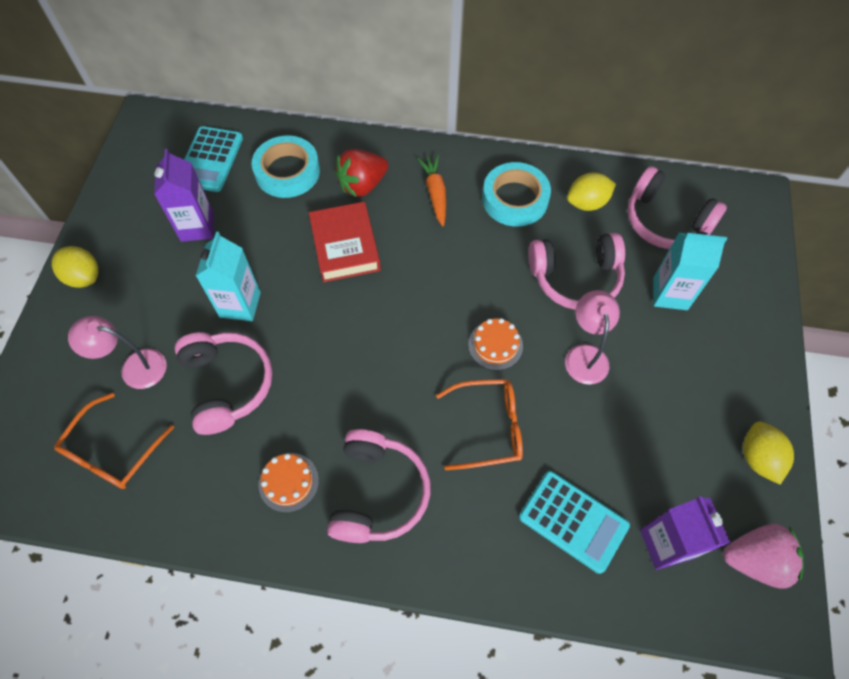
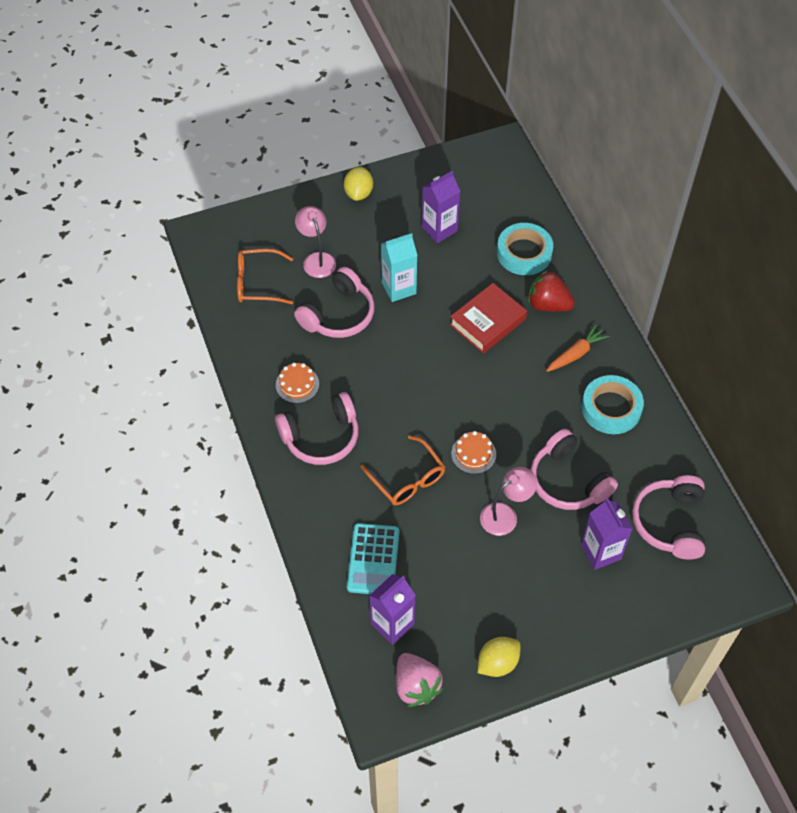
camera: 60 degrees right, 5 degrees down
turquoise calculator [184,126,243,192] -> none
yellow lemon [567,172,616,211] -> none
turquoise carton [653,231,727,310] -> purple carton [581,498,633,570]

